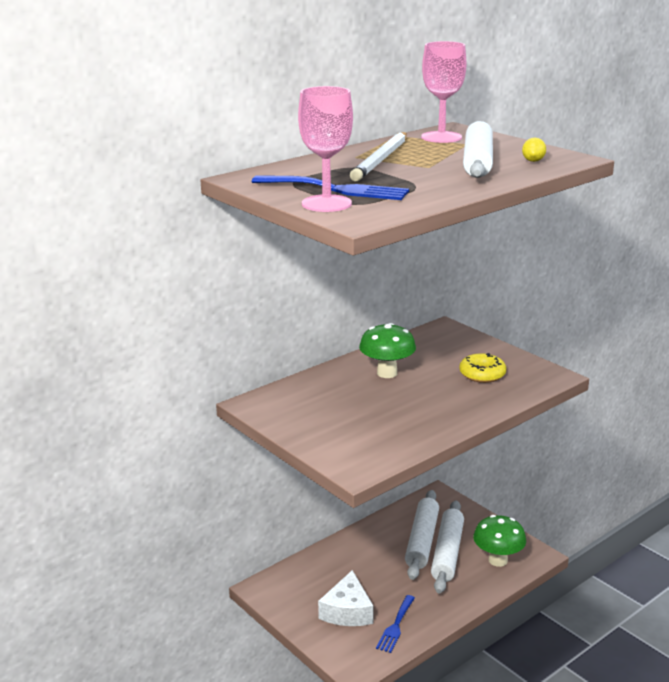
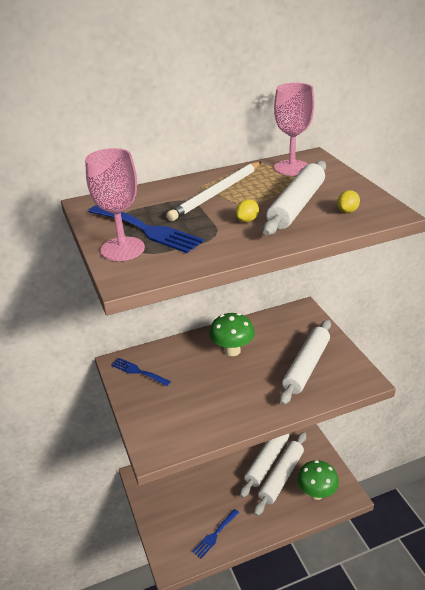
camera: 20 degrees right, 10 degrees up
white cheese [318,570,374,626] -> none
yellow donut [459,353,506,383] -> white rolling pin [280,319,331,405]
none -> blue fork [111,358,171,386]
none -> yellow lemon [236,199,259,222]

